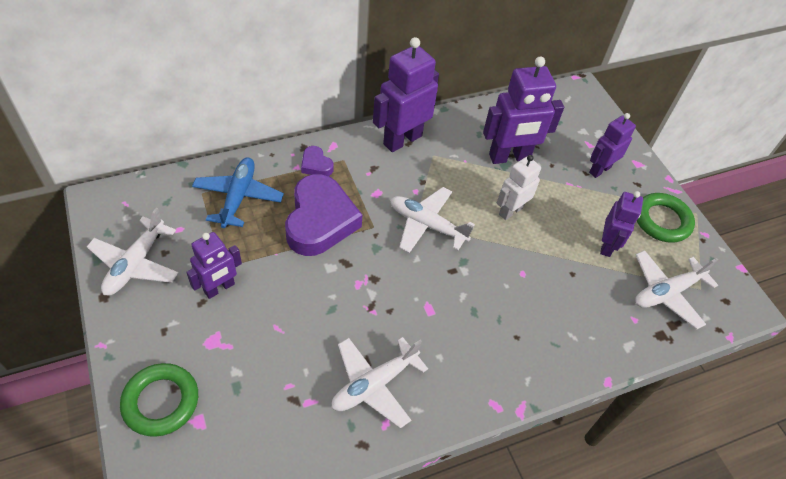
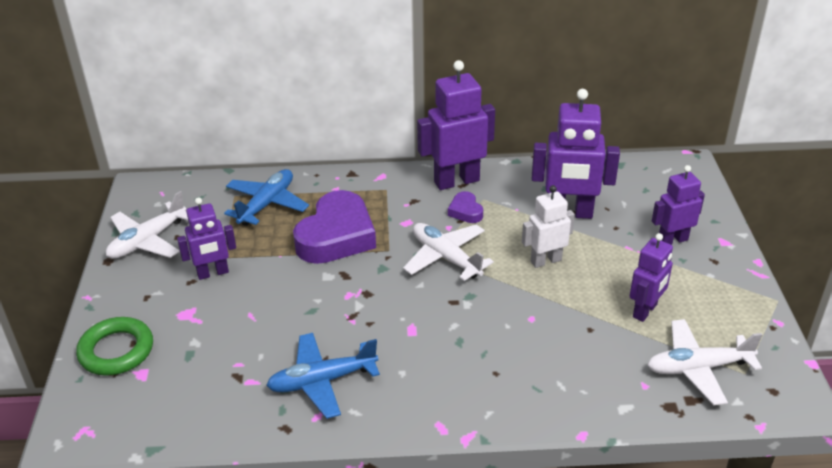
camera: 25 degrees right, 15 degrees down
purple heart [301,146,333,176] -> purple heart moved to [448,191,483,223]
white plane [332,337,428,428] -> blue plane [266,333,380,419]
green ring [637,193,695,243] -> none

